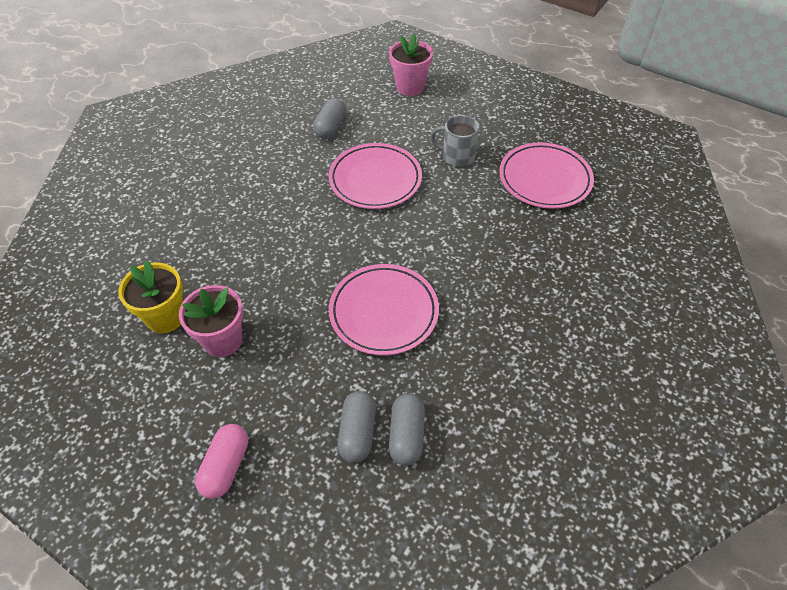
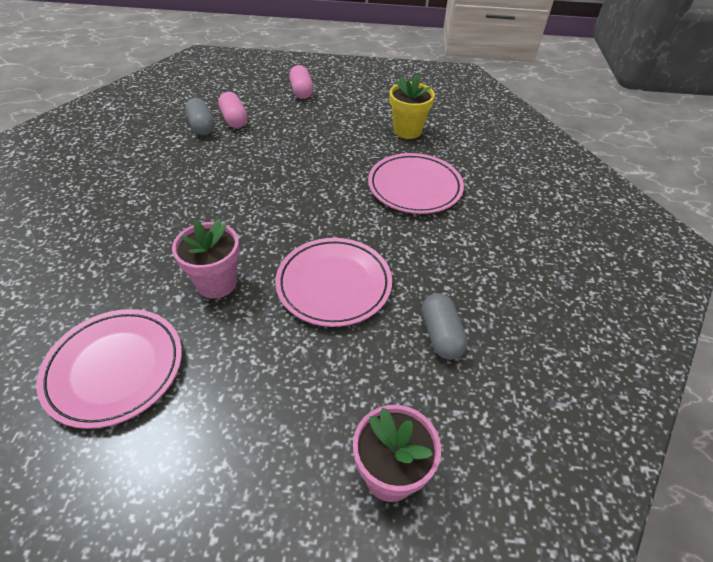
camera: 150 degrees right, 5 degrees down
pink flower pot [179,285,243,357] -> pink flower pot moved to [172,219,240,299]
pink plate [329,264,439,356] -> pink plate moved to [368,153,464,214]
grey capsule [337,391,376,463] -> pink capsule [218,92,248,128]
grey mug [430,115,479,167] -> none

